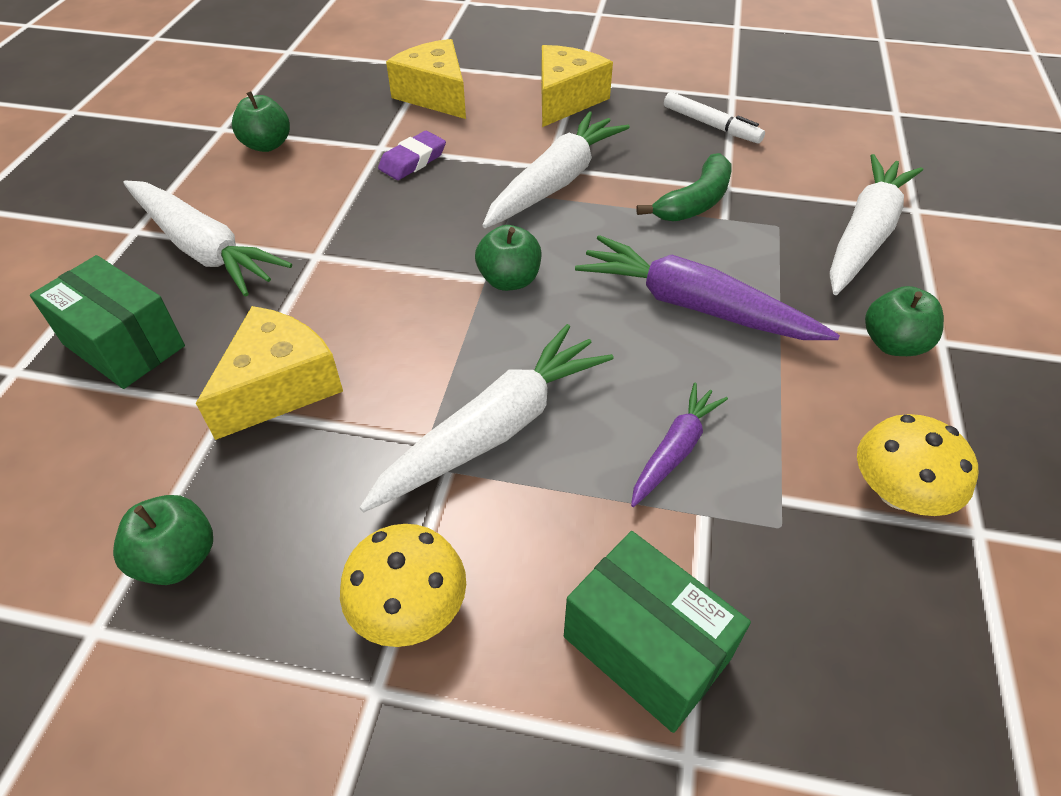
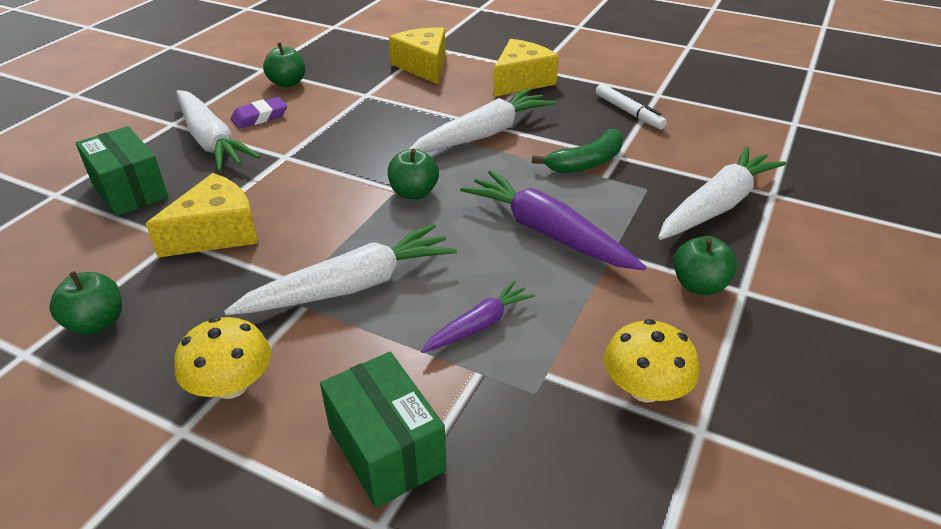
camera: 15 degrees right, 10 degrees down
purple eraser [378,131,446,180] -> purple eraser moved to [231,97,287,129]

